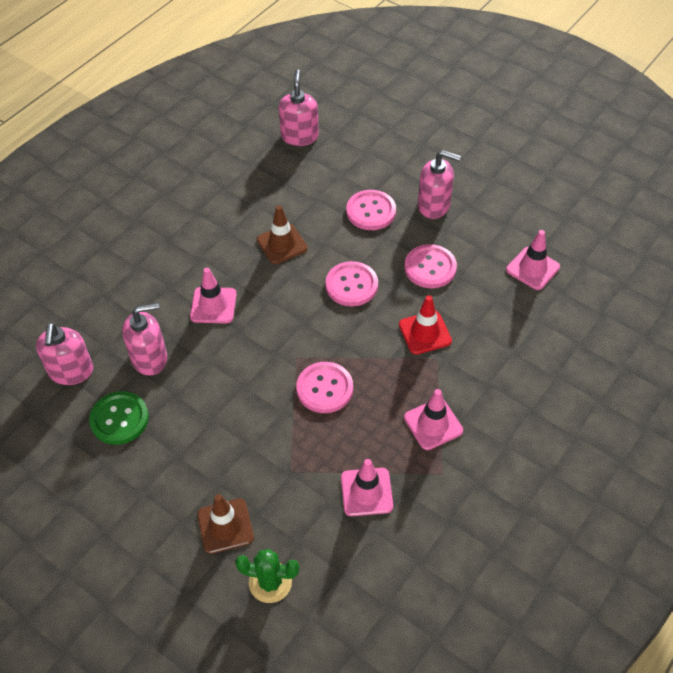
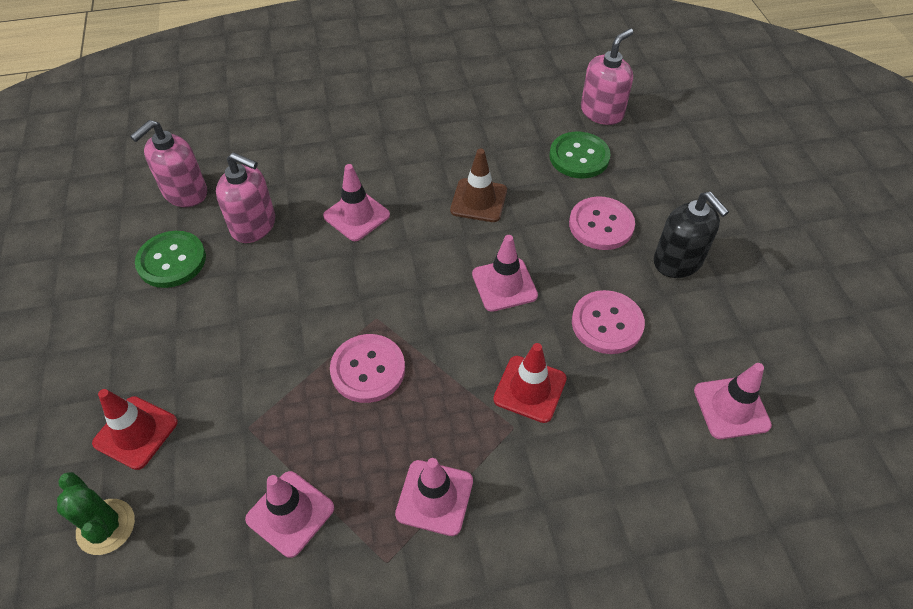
camera: 40 degrees right, 0 degrees up
brown traffic cone [197,494,254,554] -> red traffic cone [92,389,178,470]
pink button [325,261,378,306] -> pink traffic cone [472,235,538,312]
pink soap dispenser [418,150,461,219] -> black soap dispenser [654,192,729,278]
none -> green button [549,132,611,178]

